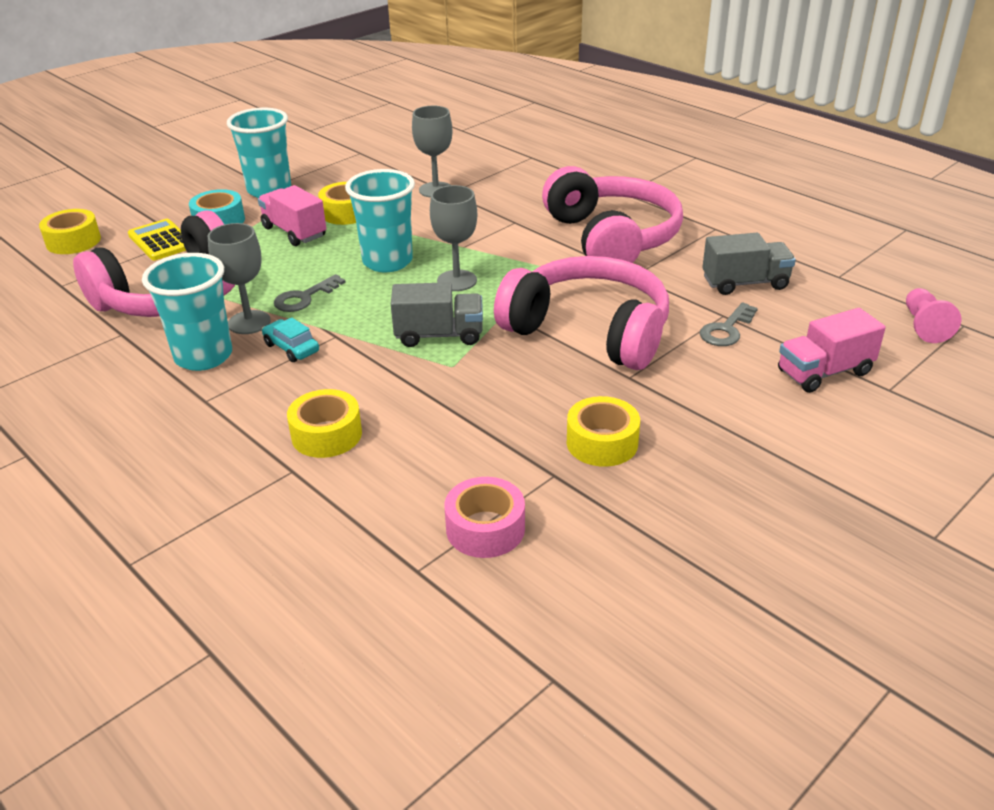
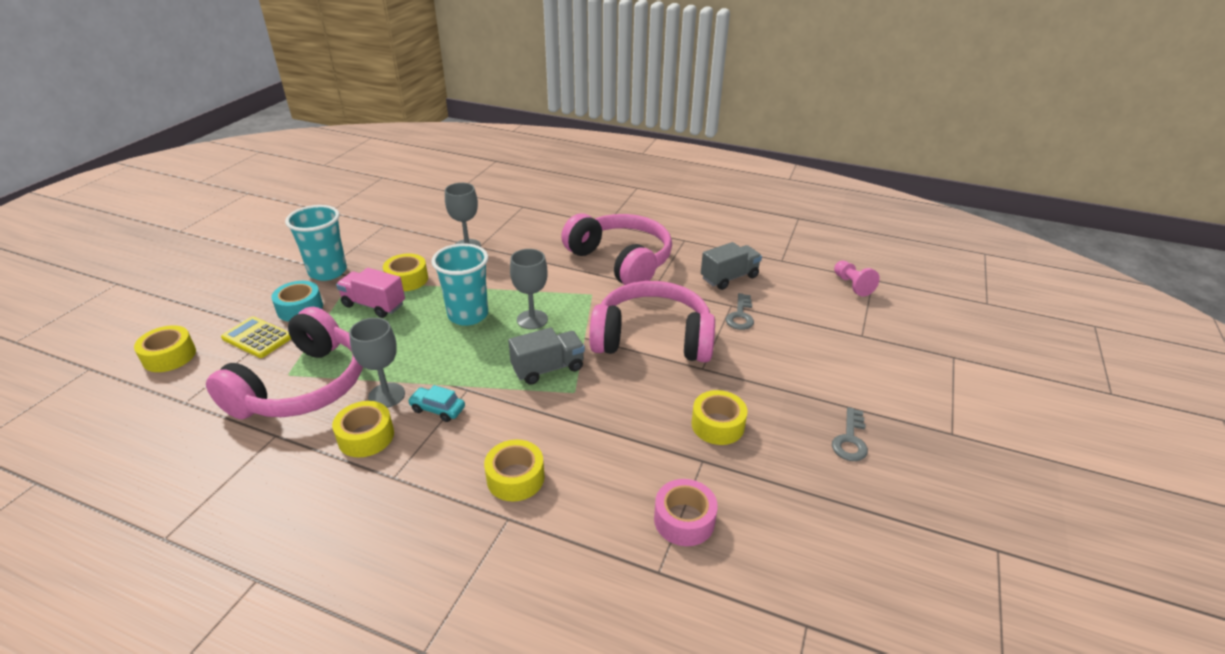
camera: 25 degrees left, 0 degrees up
turquoise cup [142,253,232,371] -> yellow tape [332,401,394,457]
grey key [274,274,346,312] -> grey key moved to [832,407,868,461]
pink truck [778,308,886,393] -> none

